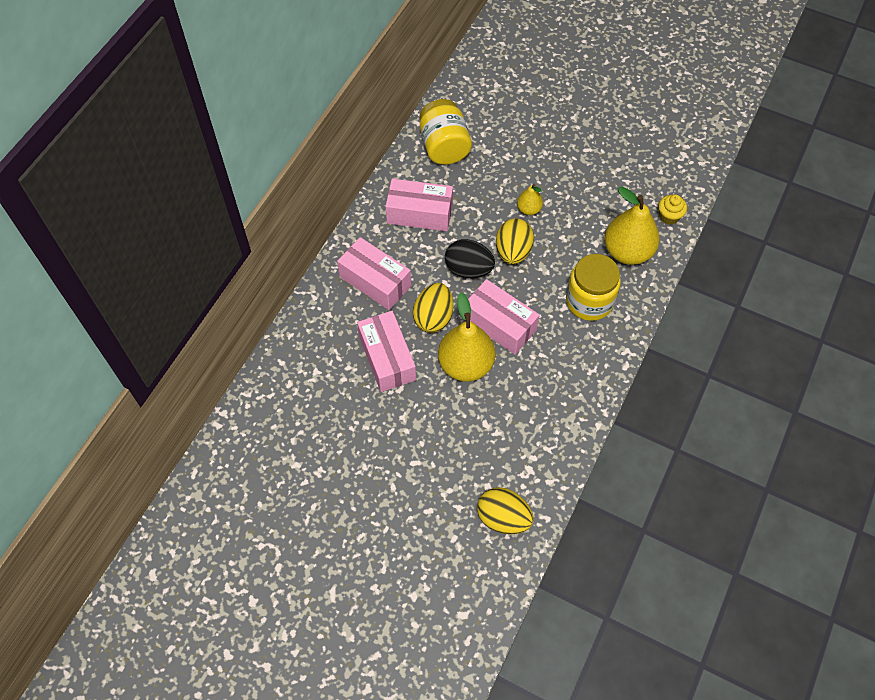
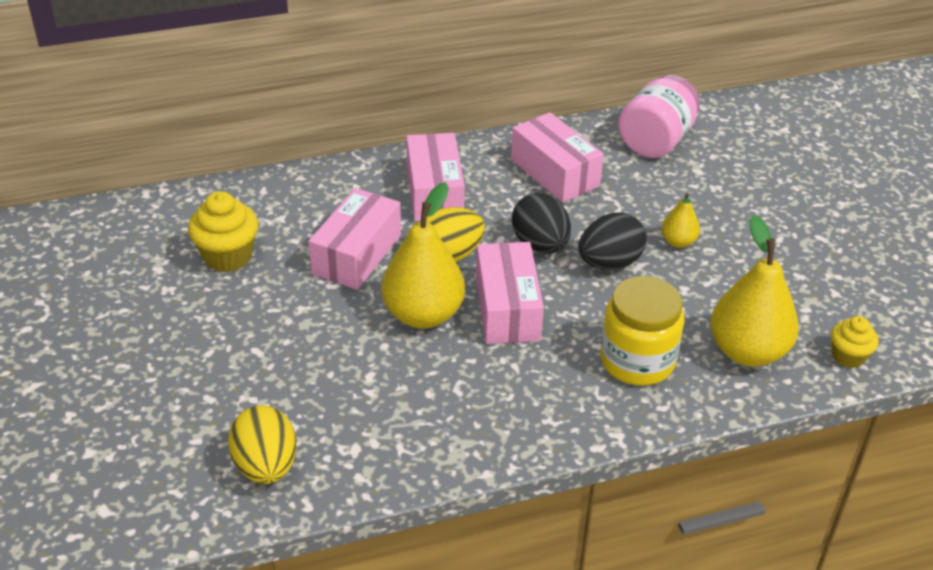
camera: 45 degrees right, 20 degrees down
yellow jar [420,99,472,165] -> pink jar [618,75,700,158]
yellow egg [496,218,534,264] -> black egg [579,212,646,270]
none -> yellow cupcake [188,191,259,272]

